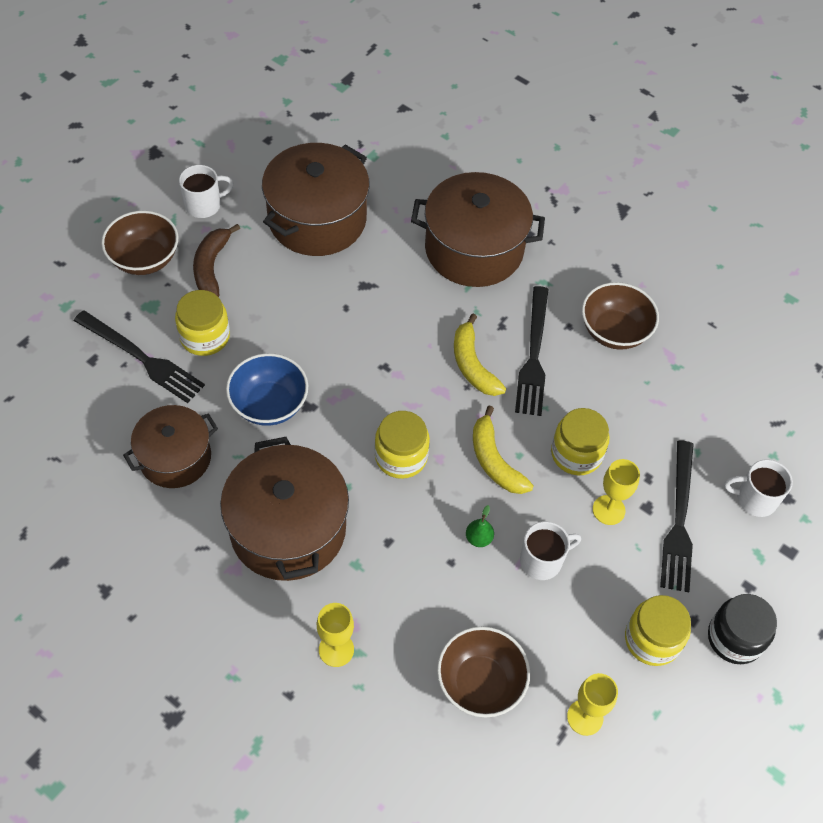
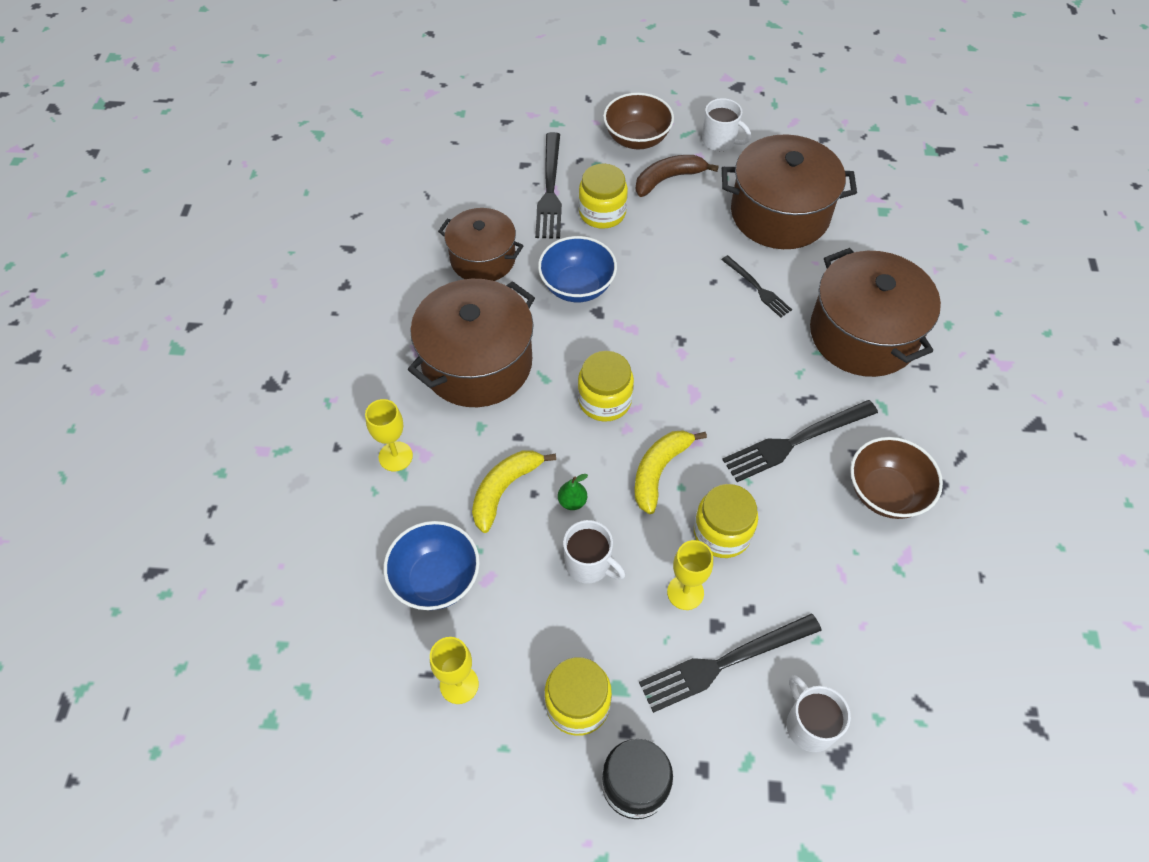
camera: 60 degrees right, 0 degrees up
brown bowl [437,627,530,718] -> blue bowl [384,521,480,610]
yellow banana [454,314,506,396] -> yellow banana moved to [472,451,556,533]
none -> black fork [721,255,792,318]

